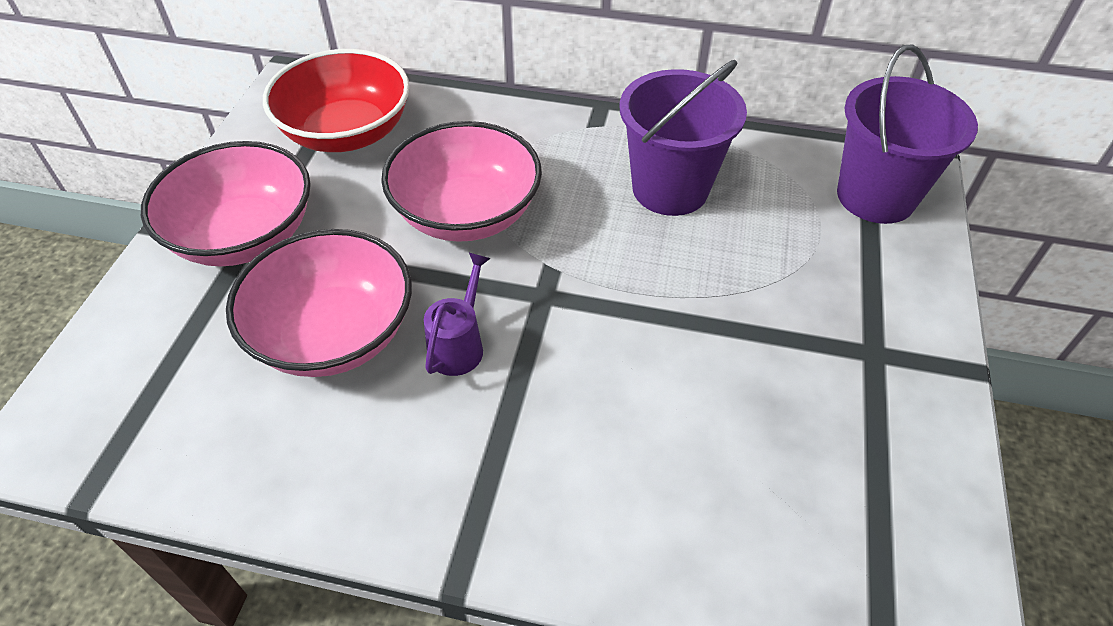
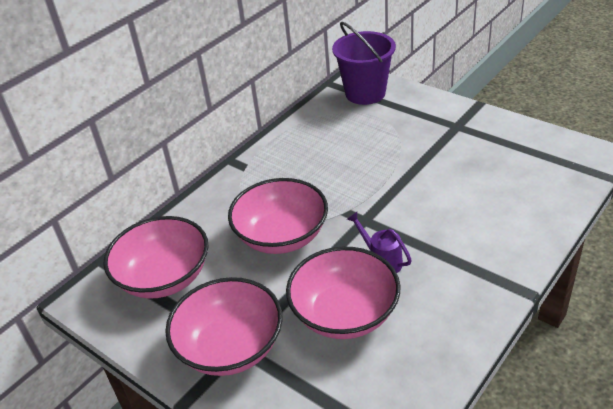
camera: 60 degrees left, 10 degrees down
red bowl [263,49,410,152] -> pink bowl [103,216,208,299]
purple bucket [620,60,747,216] -> none

